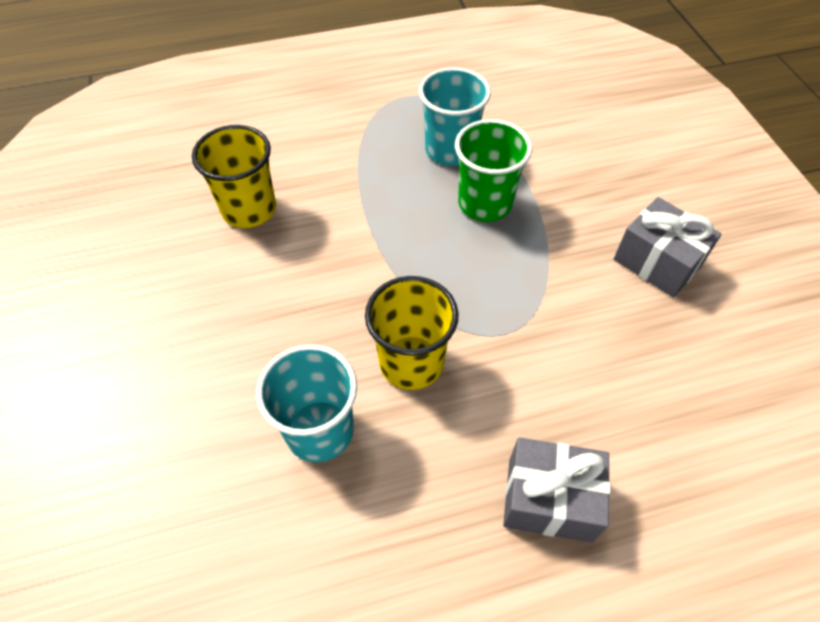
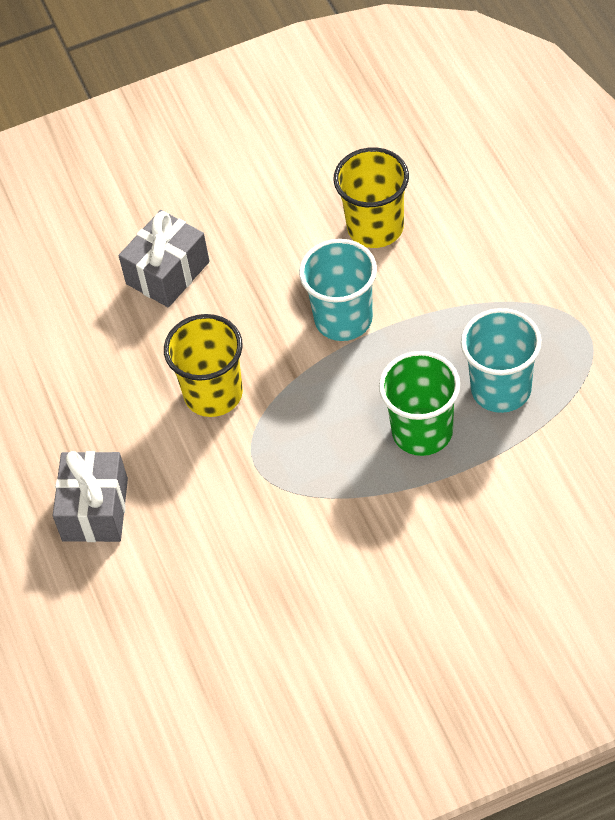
camera: 90 degrees right, 0 degrees up
turquoise cup [256,344,357,462] -> turquoise cup moved to [299,239,377,341]
grey gift [614,197,722,298] -> grey gift moved to [118,210,210,307]

